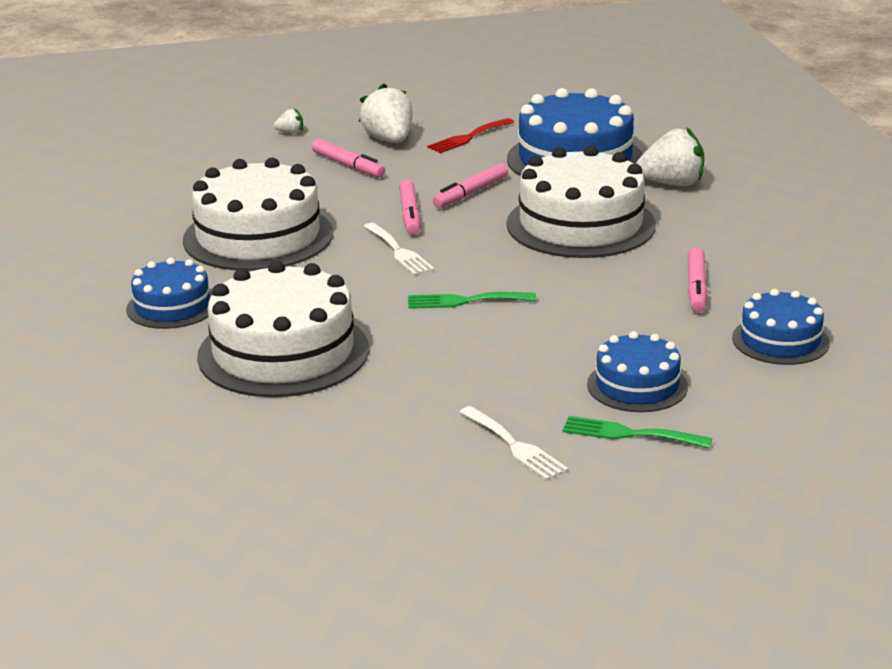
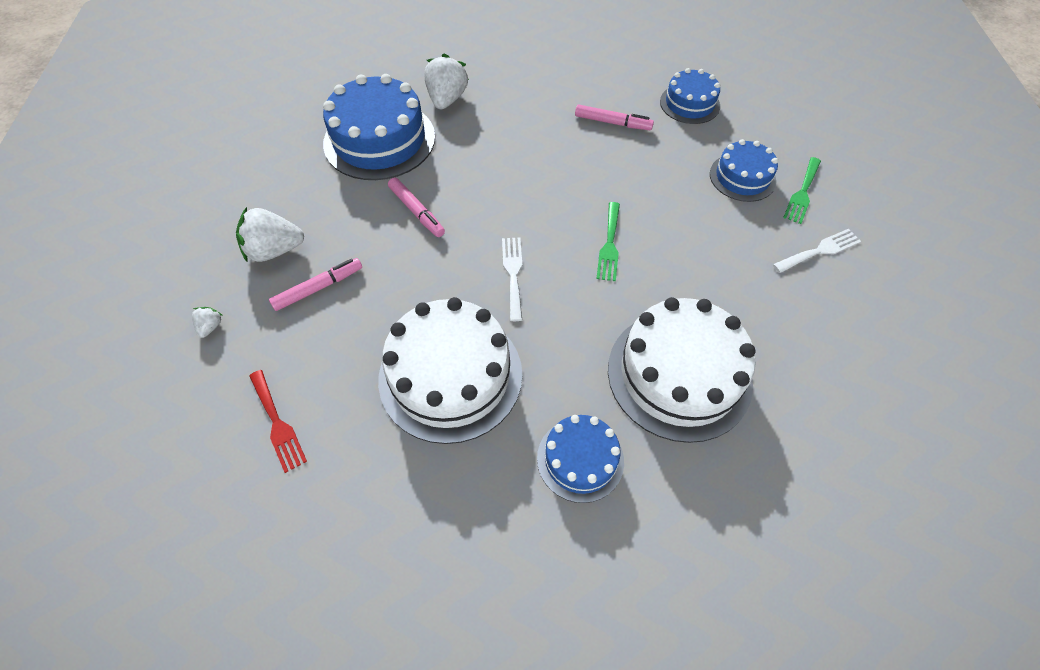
camera: 80 degrees left, 30 degrees up
white fork [363,223,435,275] -> white fork turned 75 degrees counterclockwise [502,238,522,321]
pink marker [399,179,420,235] -> none
red fork [427,118,514,153] -> red fork moved to [250,370,307,473]
white cake [506,146,656,258] -> none

